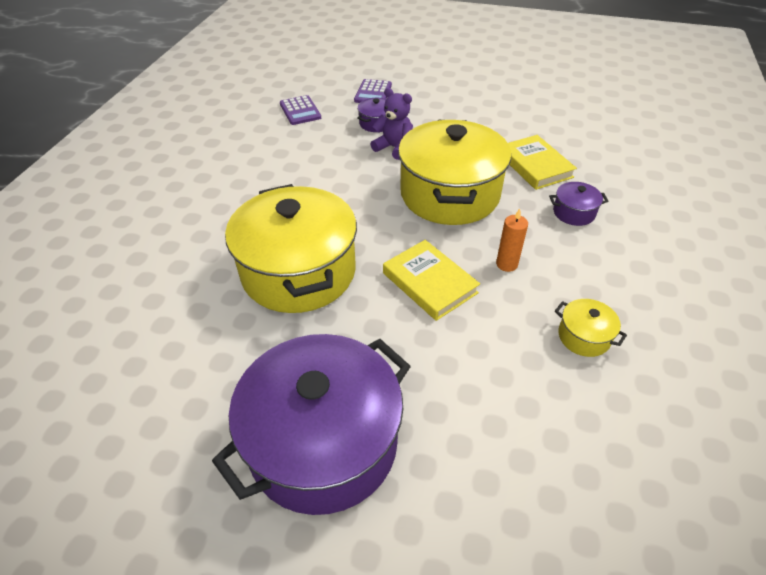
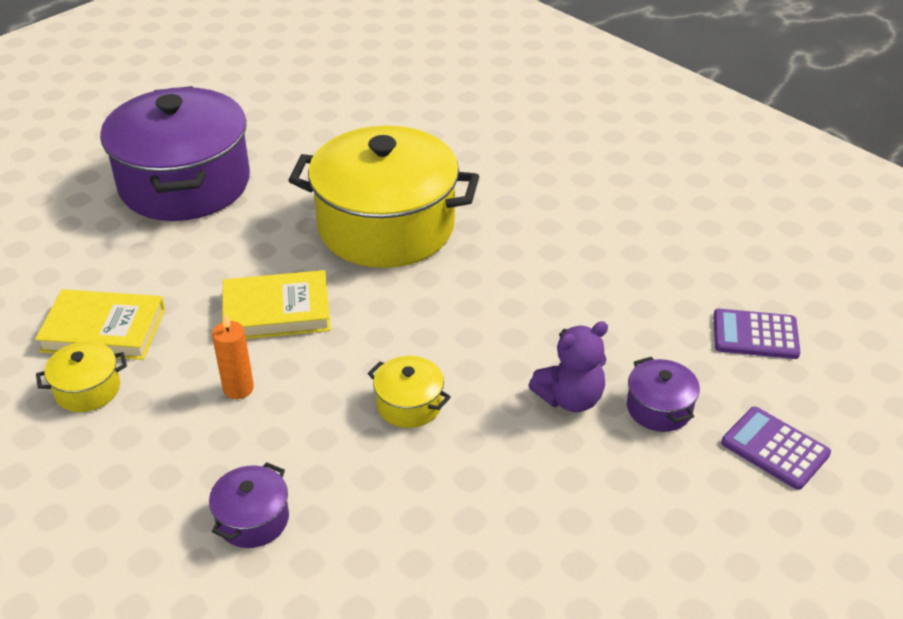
camera: 120 degrees right, 5 degrees down
yellow pot [398,120,511,225] -> yellow pot [368,356,451,428], size x0.41
yellow book [508,135,577,190] -> yellow book moved to [35,289,165,360]

